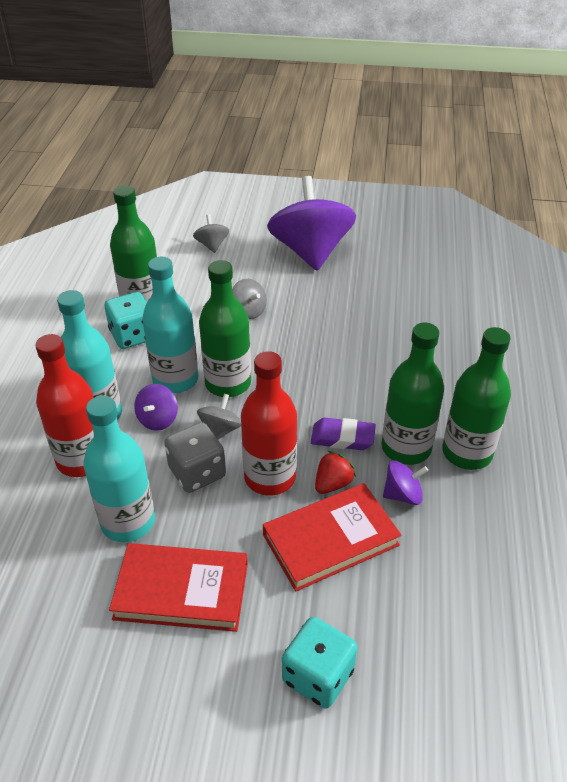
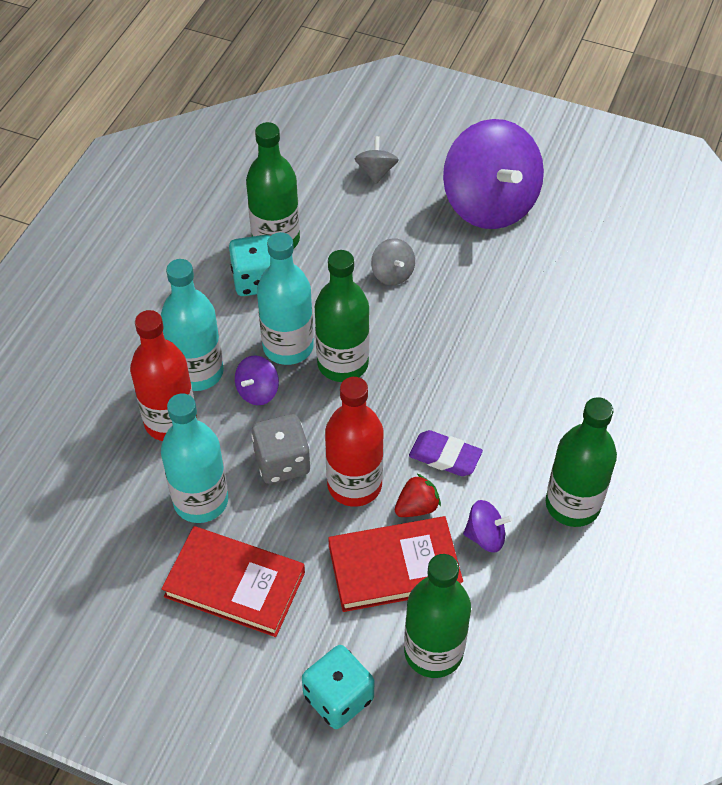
camera: 15 degrees right, 10 degrees up
grey spinning top [197,394,241,439] -> none
purple spinning top [267,176,356,271] -> purple spinning top turned 150 degrees clockwise [443,119,544,229]
green bottle [382,323,444,465] -> green bottle moved to [404,554,471,678]

